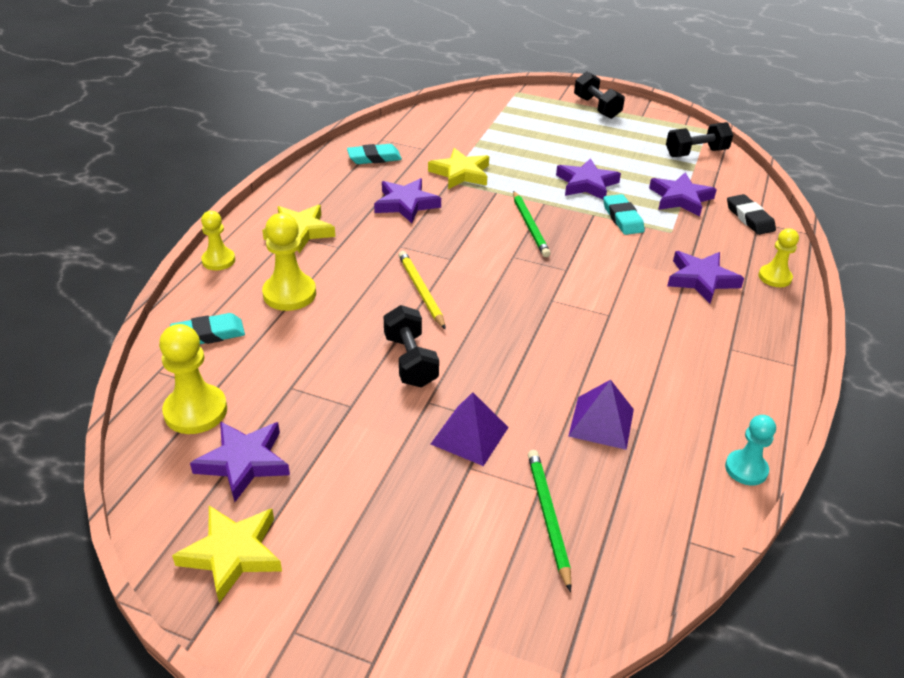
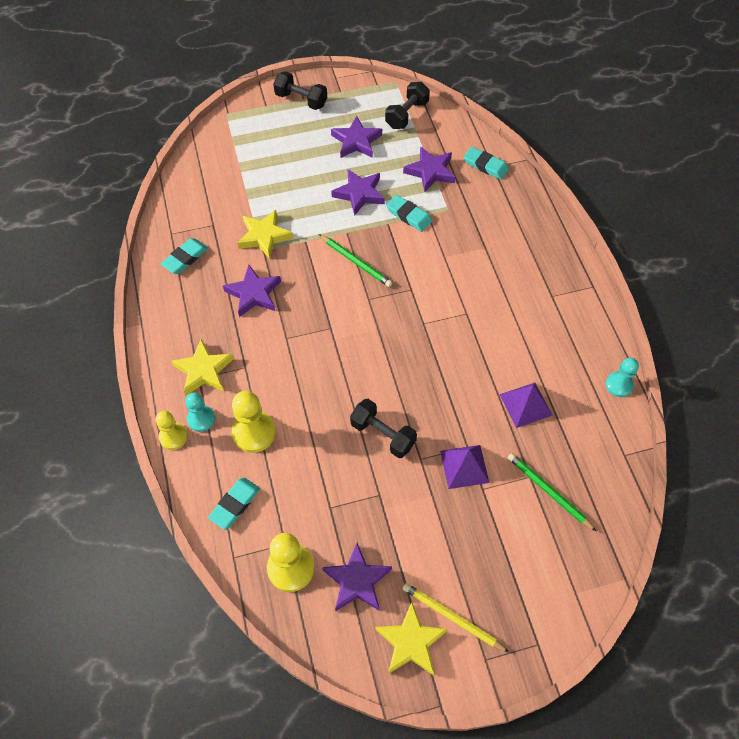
camera: 35 degrees left, 20 degrees up
yellow pencil [398,251,446,329] -> yellow pencil moved to [402,583,510,653]
purple star [667,251,744,304] -> purple star moved to [331,116,382,158]
black eraser [727,194,776,235] -> turquoise eraser [463,147,509,180]
yellow pawn [758,228,799,287] -> none
none -> turquoise pawn [185,392,215,432]

